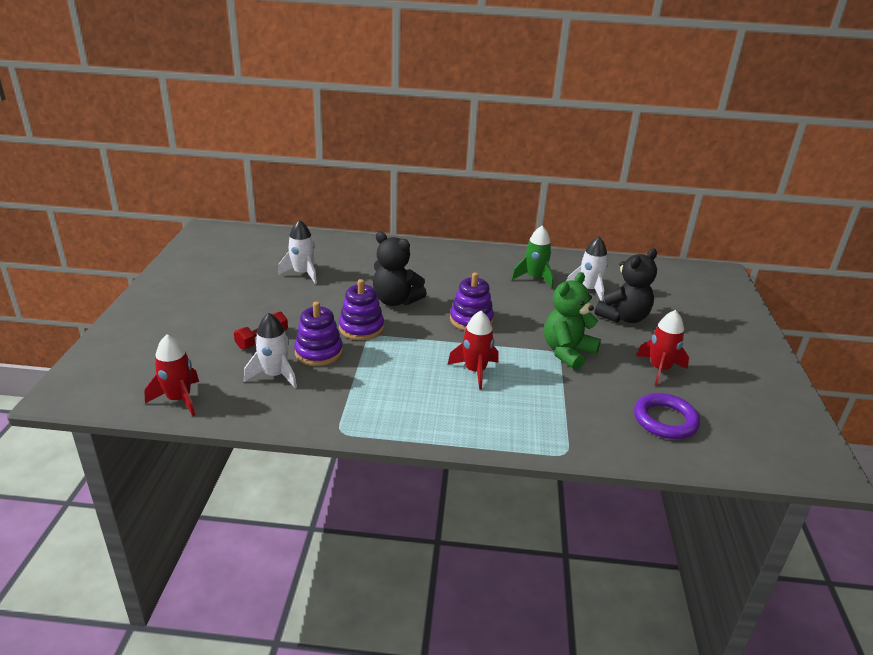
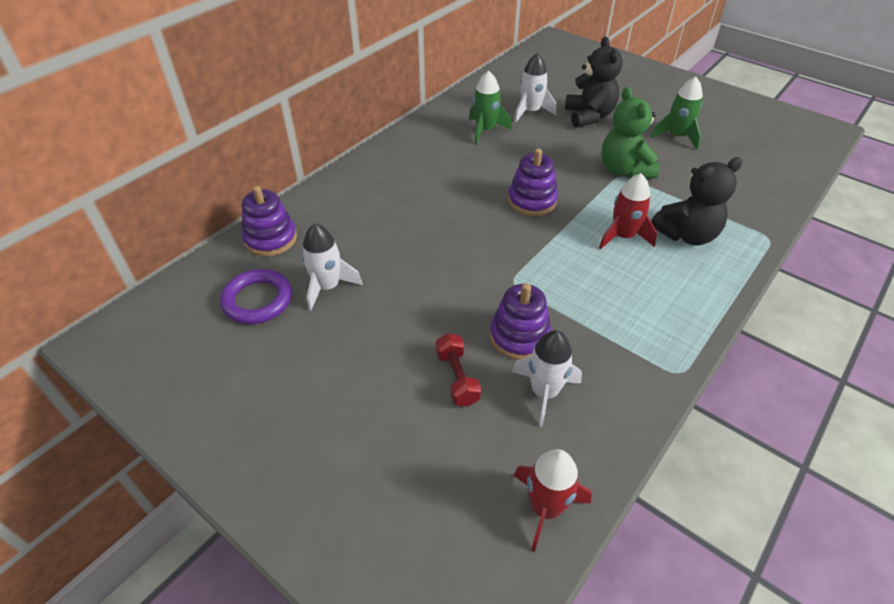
camera: 55 degrees left, 15 degrees up
purple stacking toy [339,279,384,340] -> purple stacking toy moved to [242,186,297,256]
black teddy bear [373,232,427,306] -> black teddy bear moved to [651,157,742,245]
purple ring [634,393,700,439] -> purple ring moved to [220,269,292,324]
red rocket [636,310,689,386] -> green rocket [650,77,703,150]

